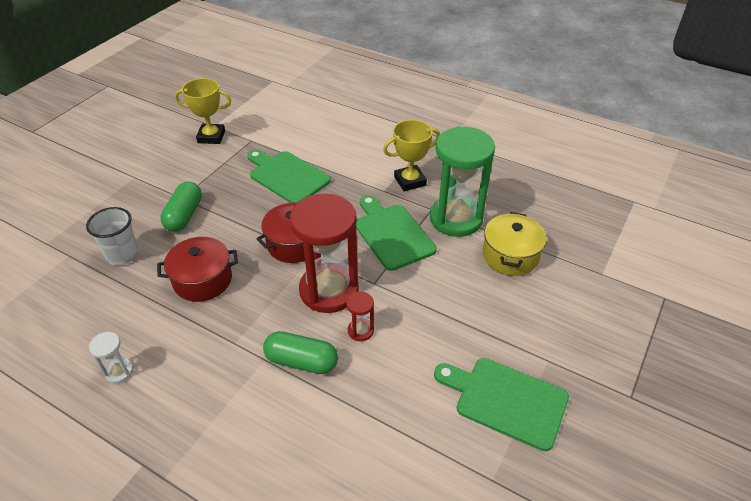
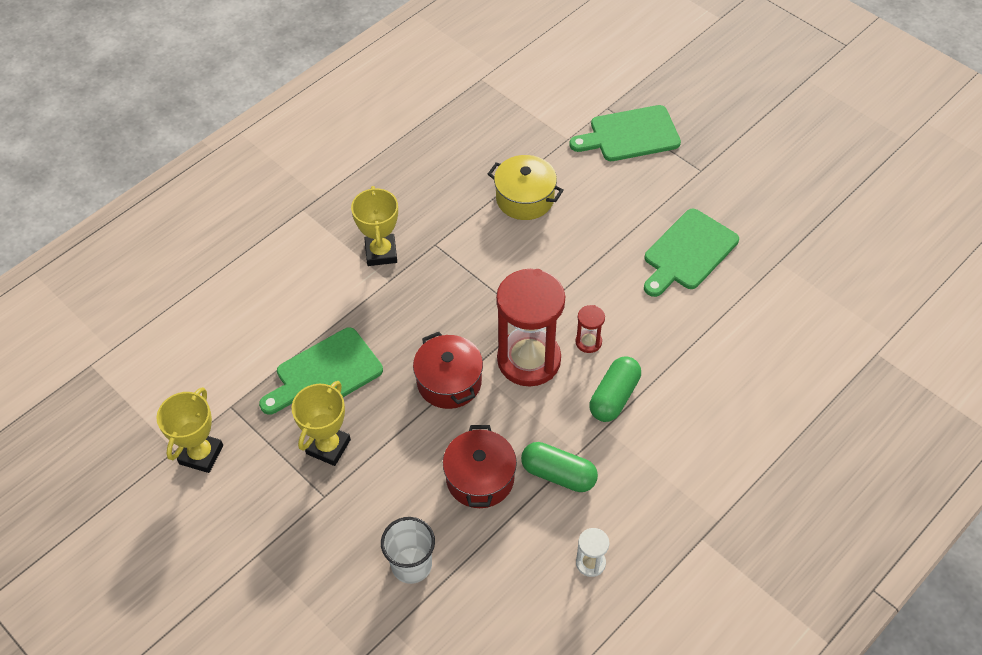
camera: 75 degrees left, 10 degrees up
green capsule [160,182,202,231] -> green capsule moved to [521,442,598,492]
green cutting board [356,195,437,271] -> green cutting board moved to [569,105,681,161]
green hourglass [430,126,495,237] -> none
none -> yellow trophy [292,381,351,466]

